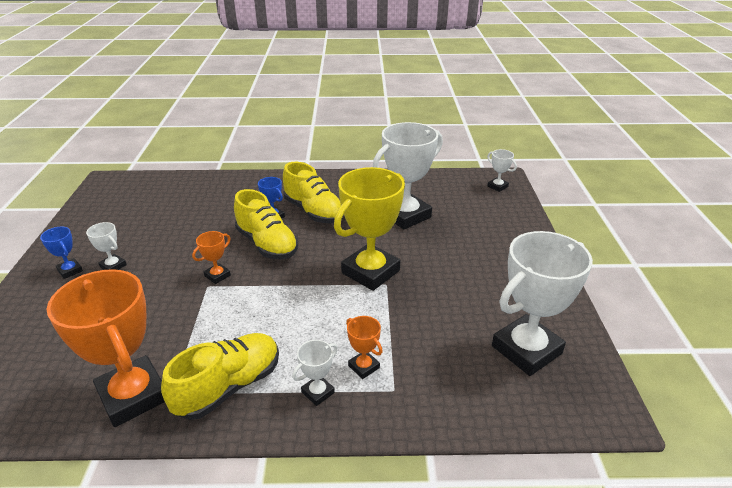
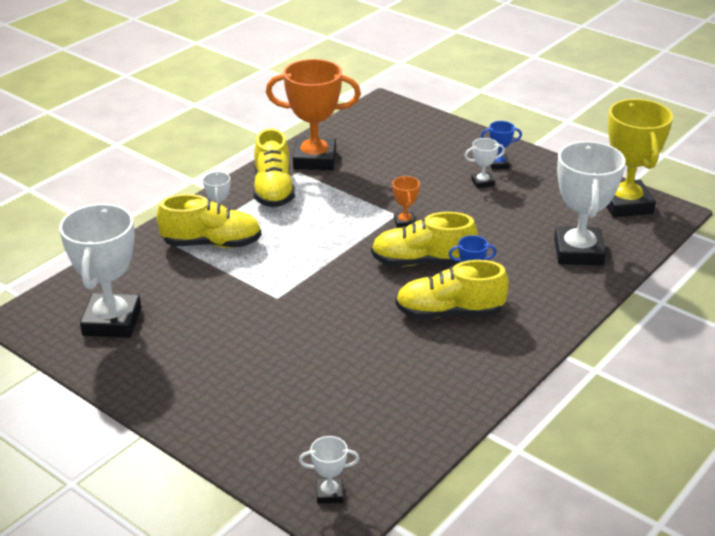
camera: 130 degrees right, 0 degrees up
yellow trophy [334,167,405,291] -> yellow trophy moved to [607,99,673,217]
orange trophy [346,316,383,379] -> yellow shoe [156,194,262,248]
white trophy [373,122,443,229] -> white trophy moved to [554,141,626,265]

